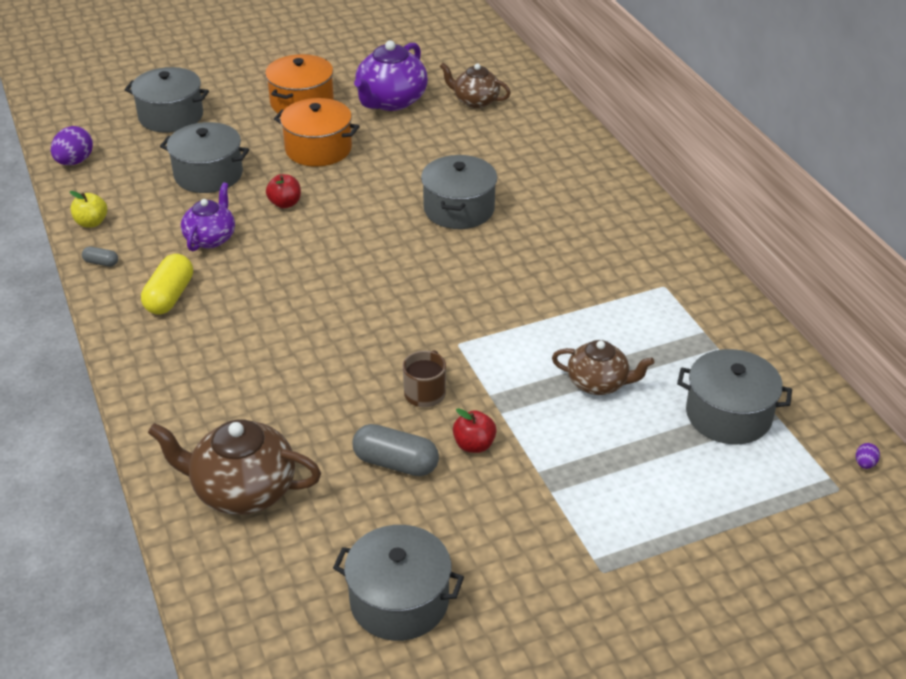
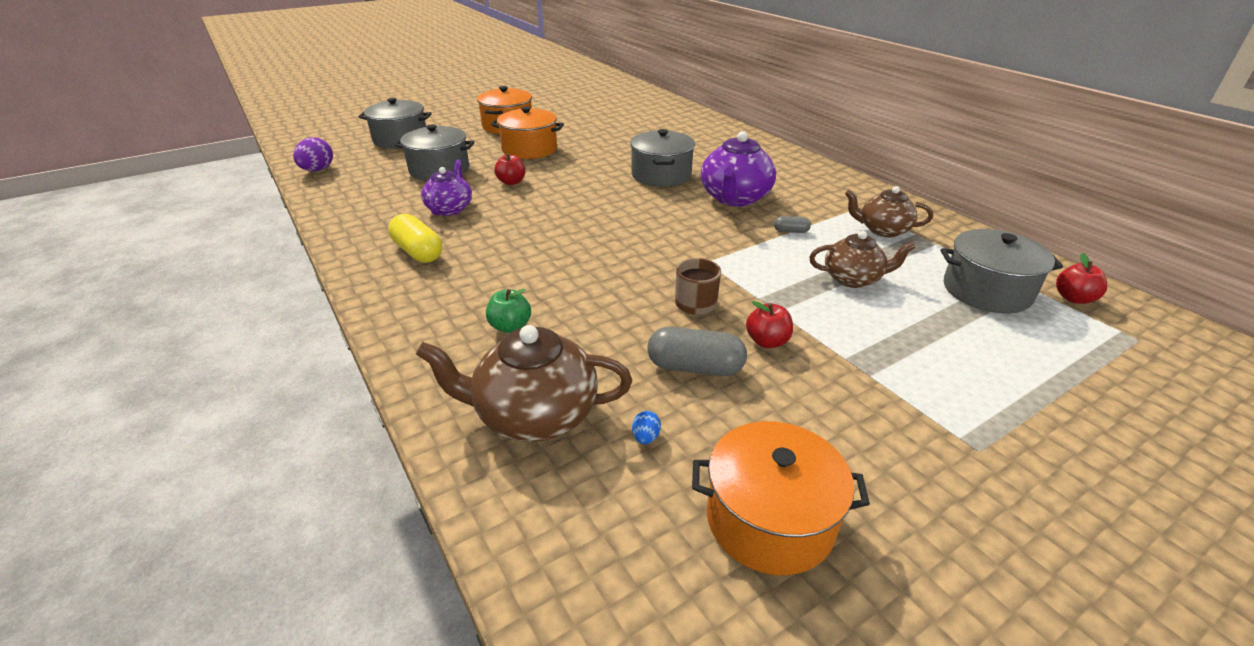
camera: 10 degrees left, 5 degrees down
yellow apple [70,191,107,228] -> none
grey capsule [82,247,118,267] -> grey capsule moved to [774,216,811,233]
yellow capsule [141,254,193,315] -> yellow capsule turned 45 degrees counterclockwise [388,214,442,263]
grey pot [333,525,464,641] -> orange pot [692,421,870,575]
purple teapot [354,40,428,111] -> purple teapot moved to [700,131,776,207]
brown teapot [440,63,511,108] -> brown teapot moved to [845,186,933,238]
purple egg [856,443,880,469] -> none
none -> green apple [486,289,531,333]
none -> blue egg [632,411,661,444]
none -> red apple [1056,253,1107,304]

